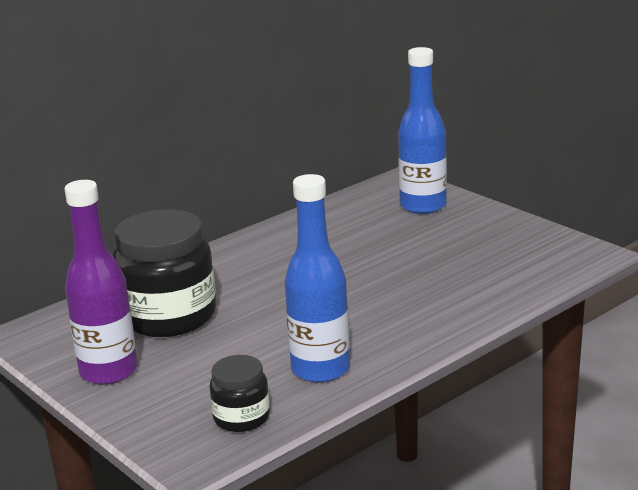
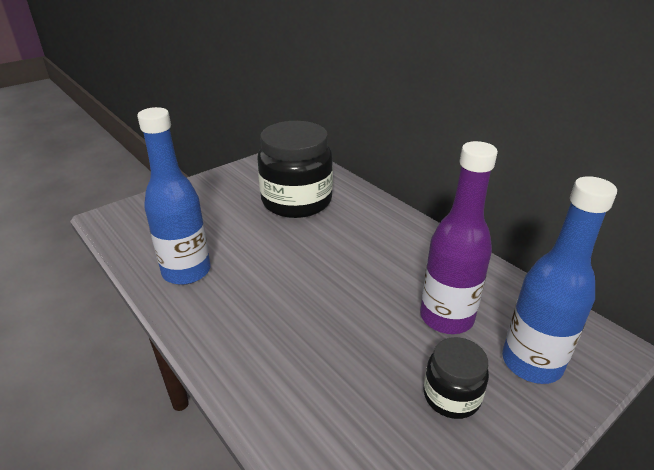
camera: 90 degrees right, 10 degrees up
purple bottle [65,180,138,385] -> purple bottle moved to [420,141,498,334]
black jar [210,355,270,432] -> black jar moved to [423,337,489,419]

